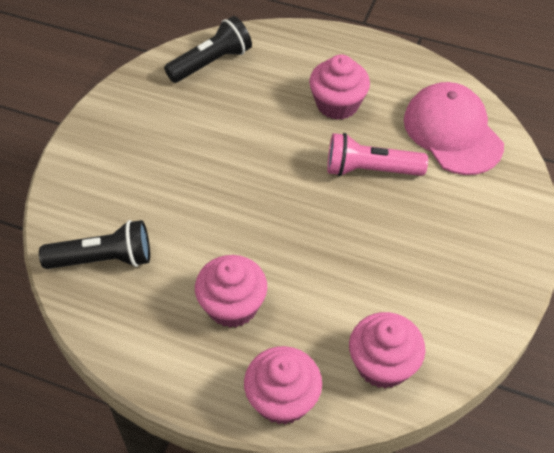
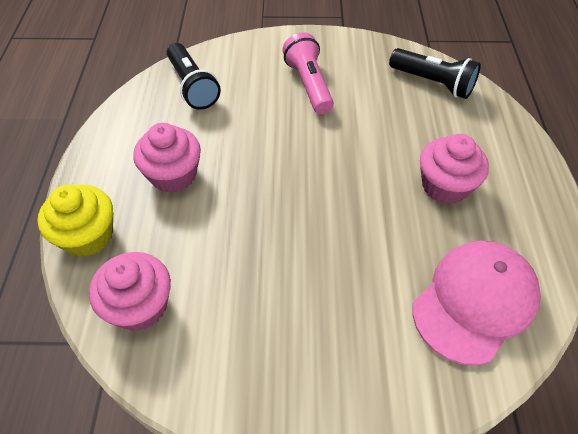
camera: 70 degrees right, 0 degrees up
pink cupcake [244,346,322,425] -> yellow cupcake [37,185,113,257]
pink flashlight [327,133,428,177] -> pink flashlight moved to [282,32,334,114]

